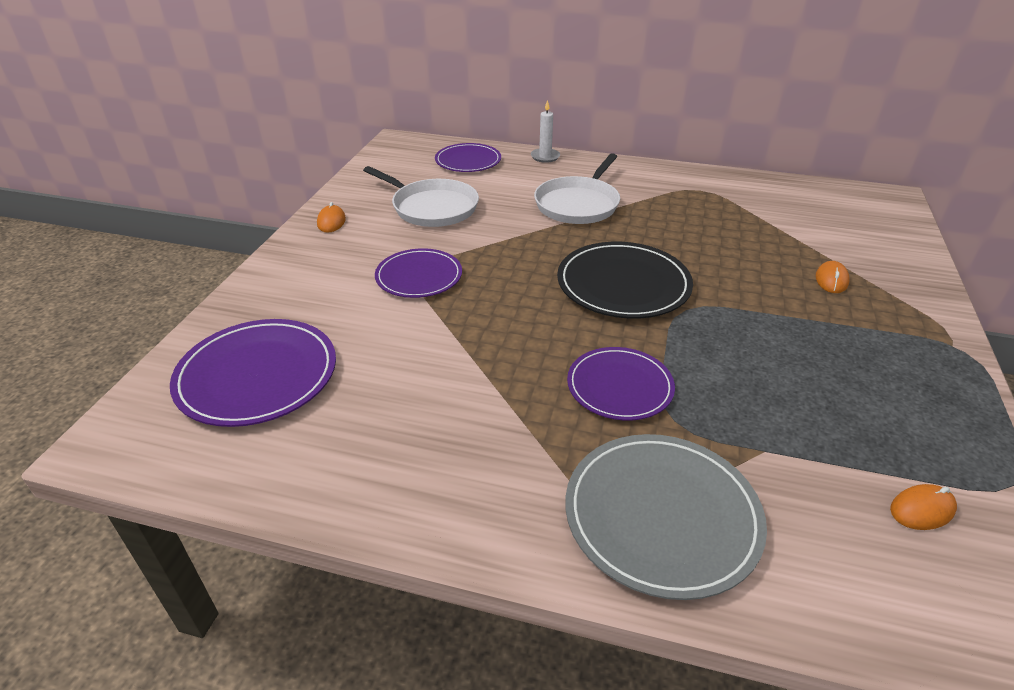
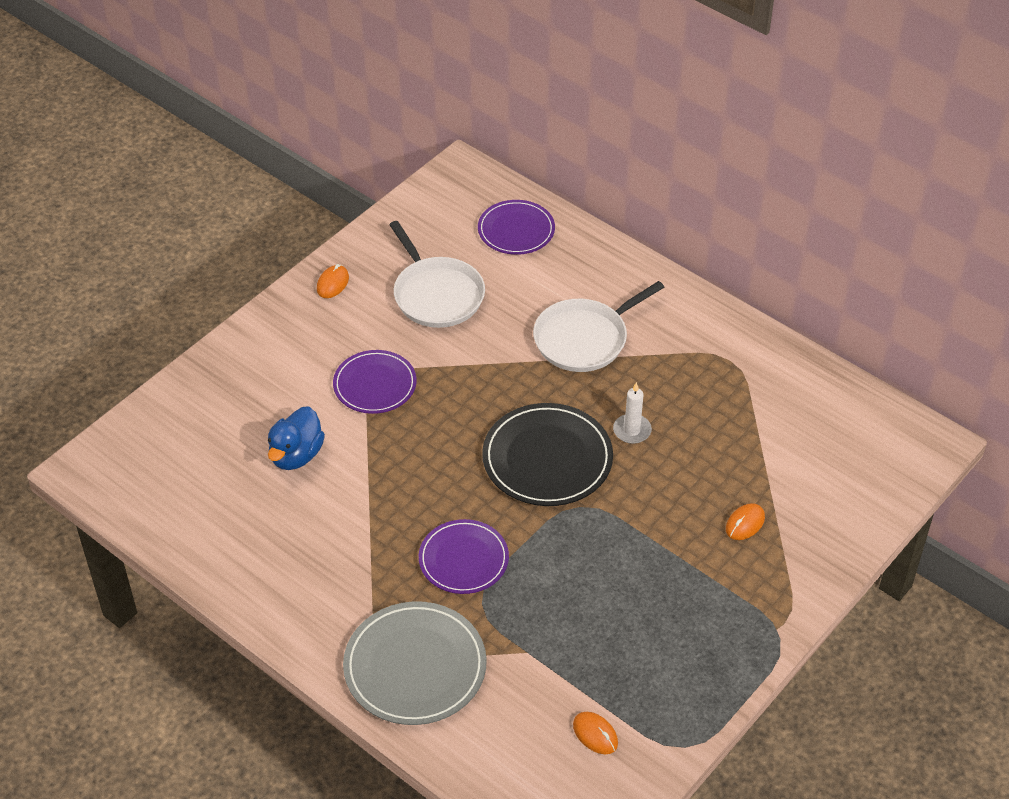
camera: 25 degrees right, 10 degrees up
purple plate [170,319,336,427] -> none
white candle [531,100,560,163] -> white candle moved to [613,382,652,444]
orange mouse [890,484,957,530] -> orange mouse turned 45 degrees clockwise [573,712,618,754]
none -> blue duck [268,406,325,470]

